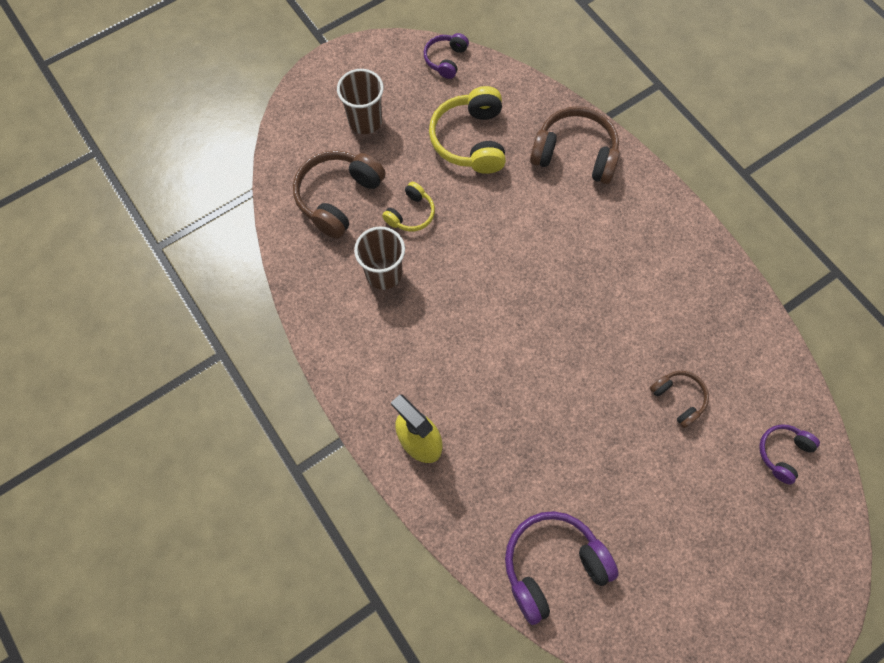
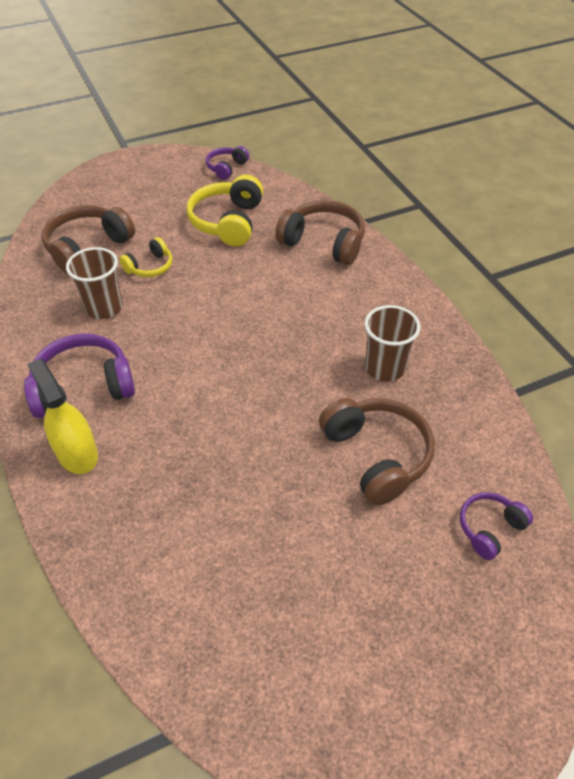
camera: 10 degrees right, 20 degrees down
brown cup [337,69,384,134] -> brown cup moved to [365,305,420,382]
purple headphones [505,511,619,625] -> purple headphones moved to [24,333,135,418]
brown headphones [650,371,709,428] -> brown headphones [319,398,435,506], size x1.78

